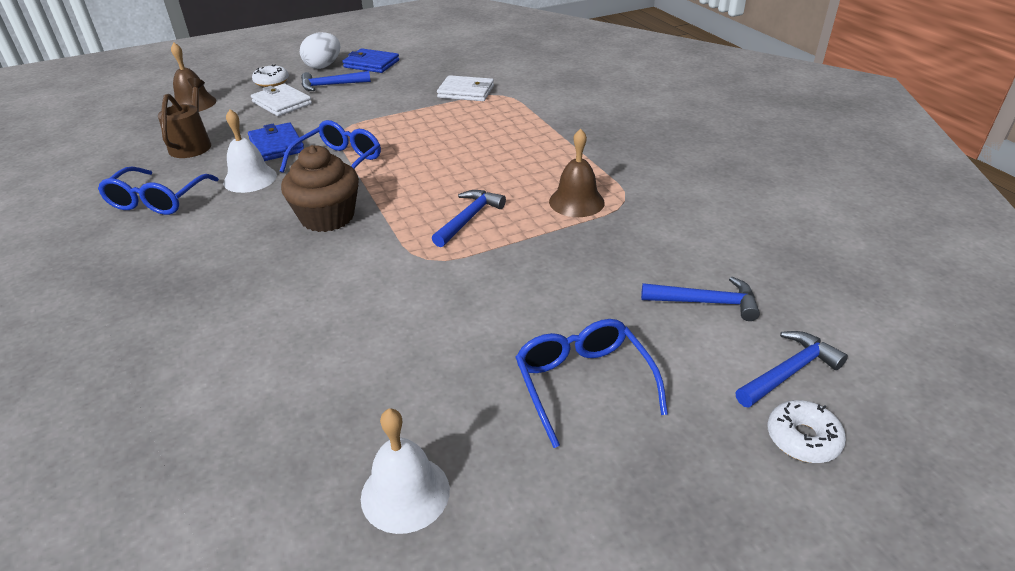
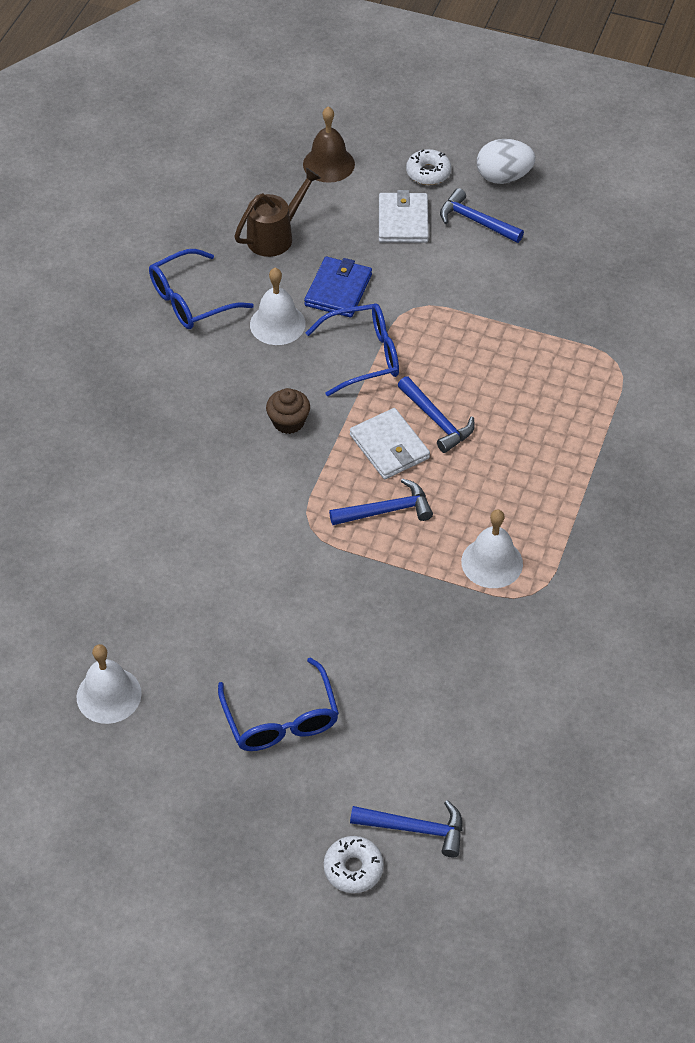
camera: 45 degrees right, 15 degrees up
brown cupcake [281,145,359,232] -> brown cupcake [266,388,310,434], size x0.58
blue wallet [343,48,399,73] -> none
white wallet [437,75,494,101] -> white wallet moved to [350,408,430,479]
blue glasses [515,319,668,448] -> blue glasses turned 135 degrees clockwise [218,657,339,751]
brown bell [549,128,605,217] -> white bell [461,510,523,588]
blue hammer [641,277,760,321] -> blue hammer moved to [398,376,475,453]

